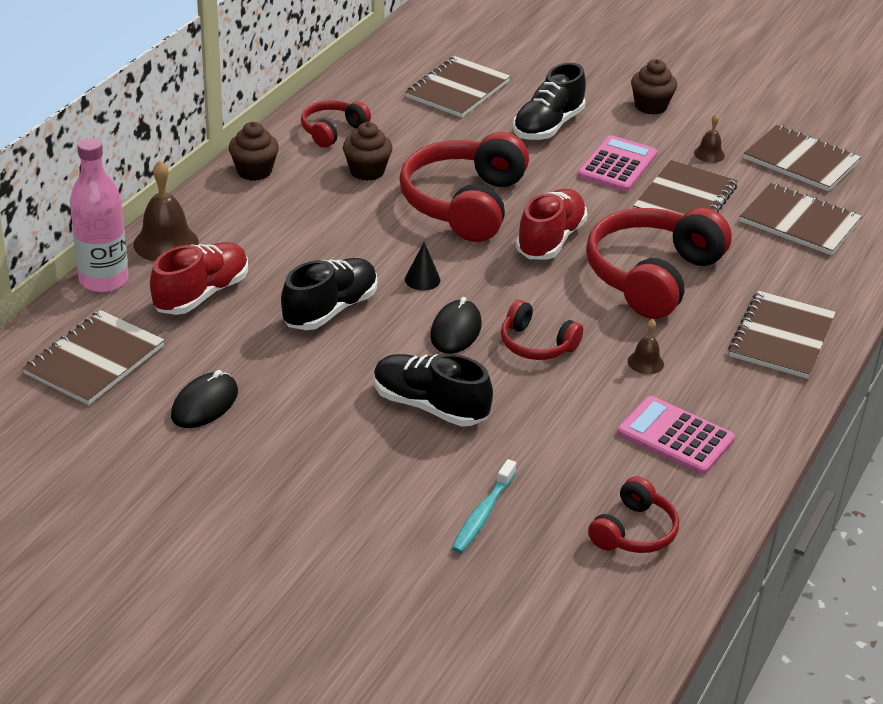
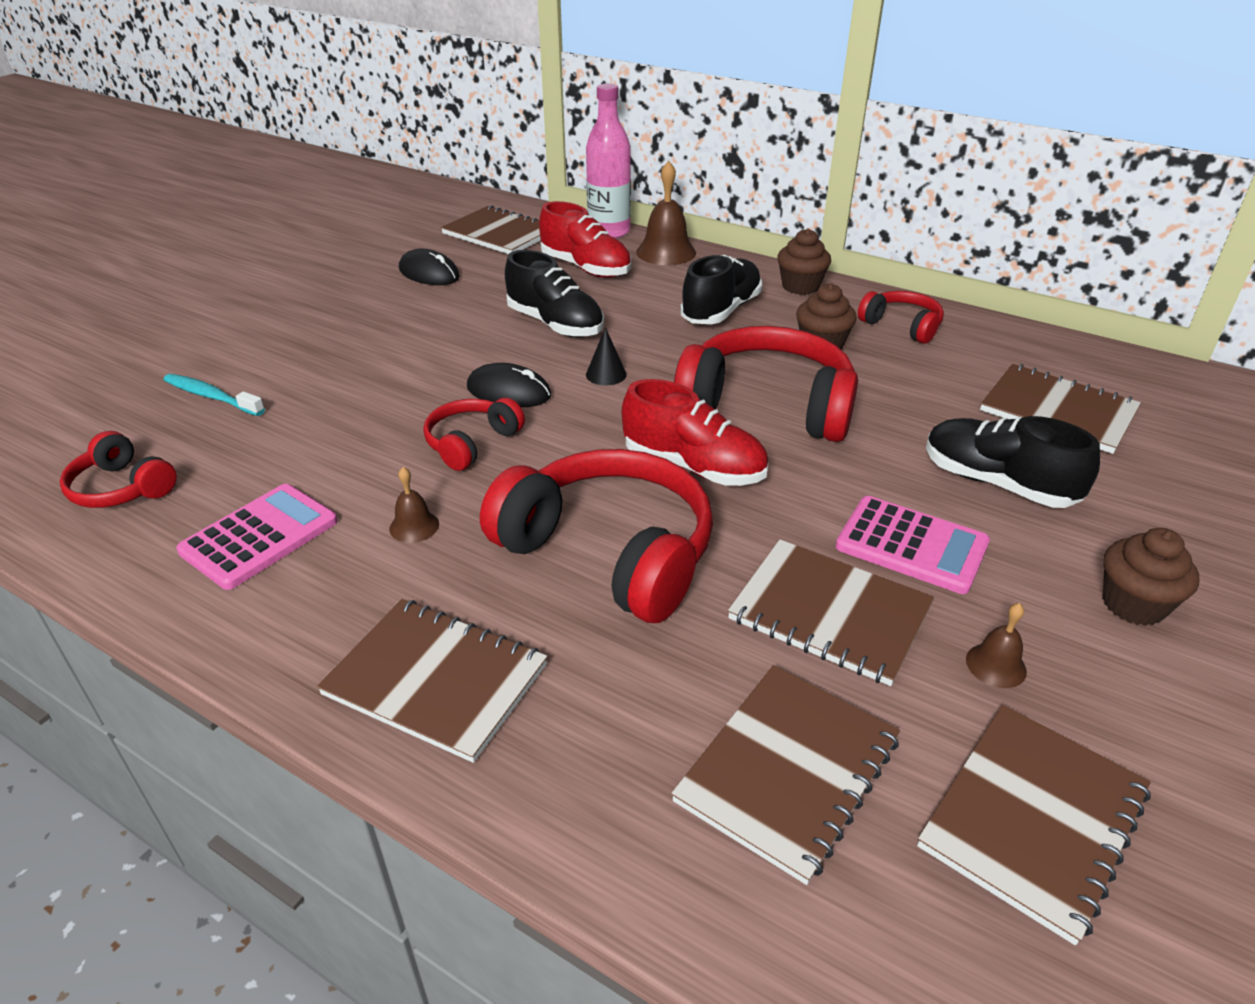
camera: 95 degrees right, 0 degrees up
black shoe [374,354,493,426] -> black shoe moved to [680,255,762,324]

